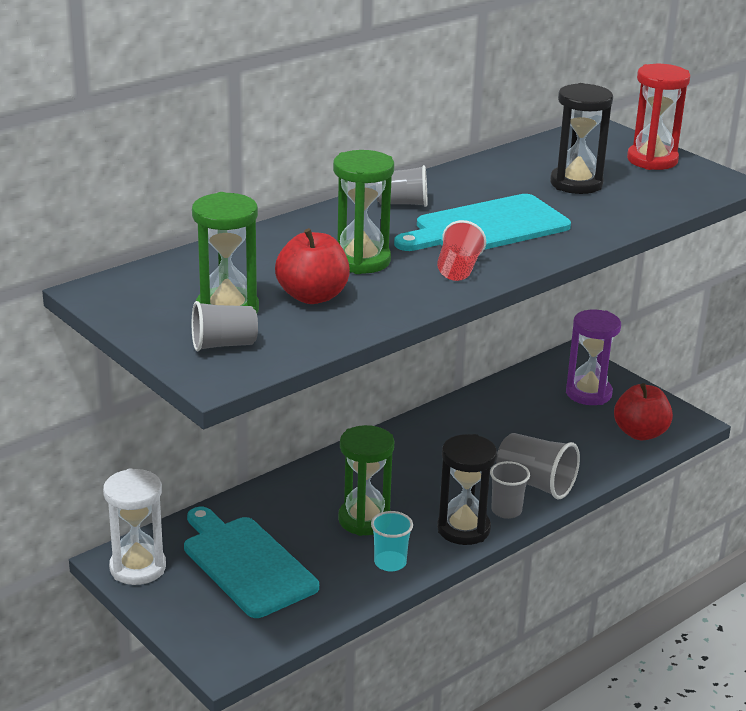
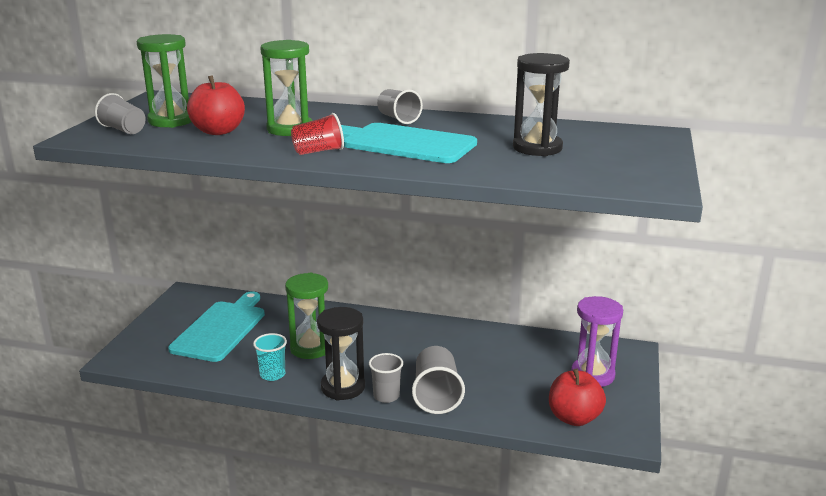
camera: 55 degrees right, 5 degrees down
white hourglass [103,468,166,585] -> none
red hourglass [627,64,690,170] -> none

